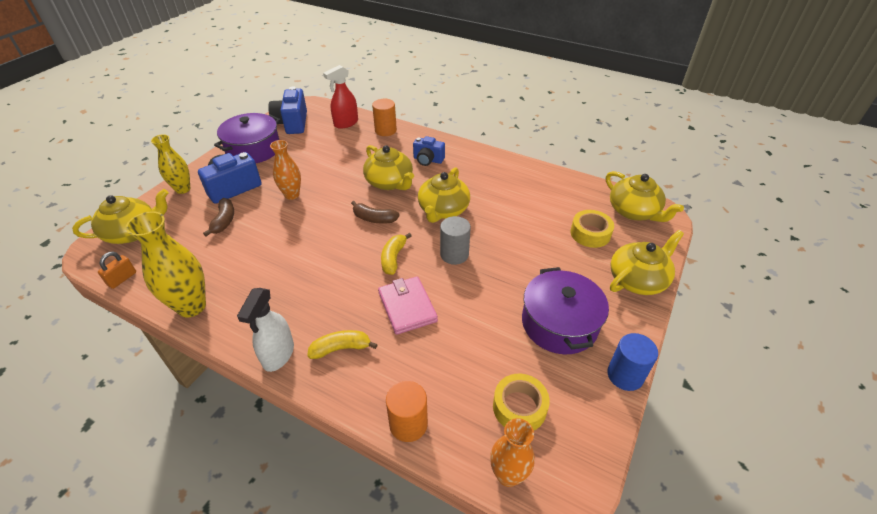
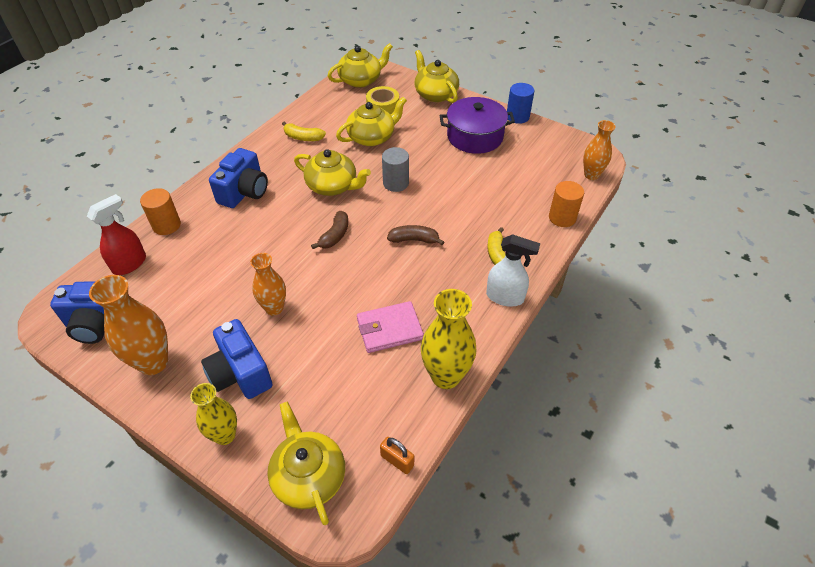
camera: 85 degrees left, 5 degrees up
brown banana [203,198,234,236] -> brown banana moved to [387,225,444,245]
purple pot [214,113,280,163] -> orange vase [89,275,168,375]
red spray bottle [323,65,358,129] -> red spray bottle turned 105 degrees counterclockwise [87,194,146,275]
yellow teapot [363,145,414,190] -> yellow teapot moved to [336,97,407,146]
pink wallet [378,276,438,335] -> pink wallet moved to [357,301,424,353]
yellow banana [381,233,412,275] -> yellow banana moved to [282,122,326,141]
blue camera [413,136,445,166] -> blue camera [209,148,268,208], size x1.57
yellow tape [493,374,550,430] -> none

